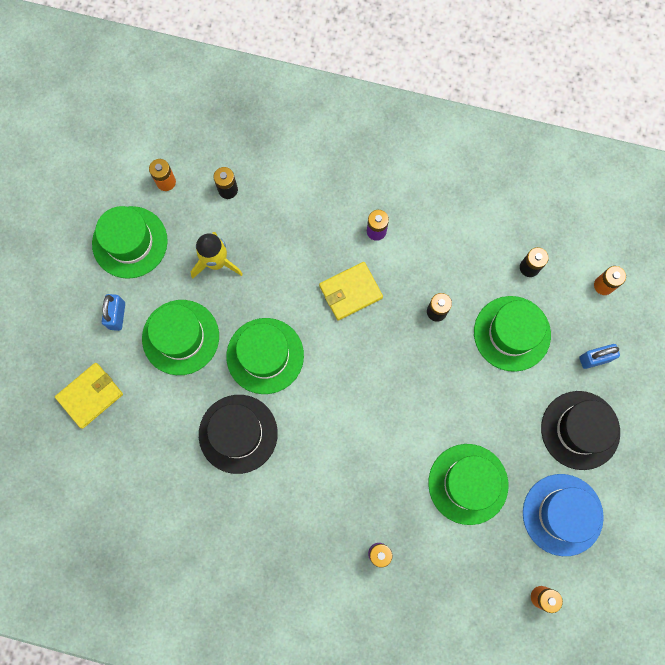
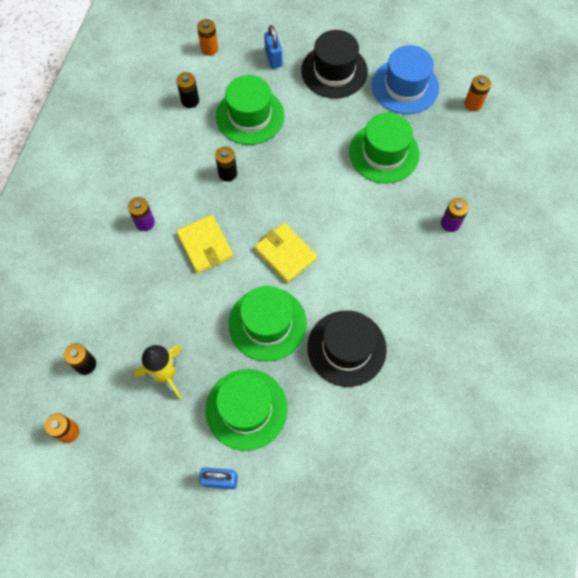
camera: 90 degrees left, 10 degrees down
yellow wallet [55,363,123,429] -> yellow wallet moved to [254,223,317,283]
green hat [92,206,168,279] -> none

